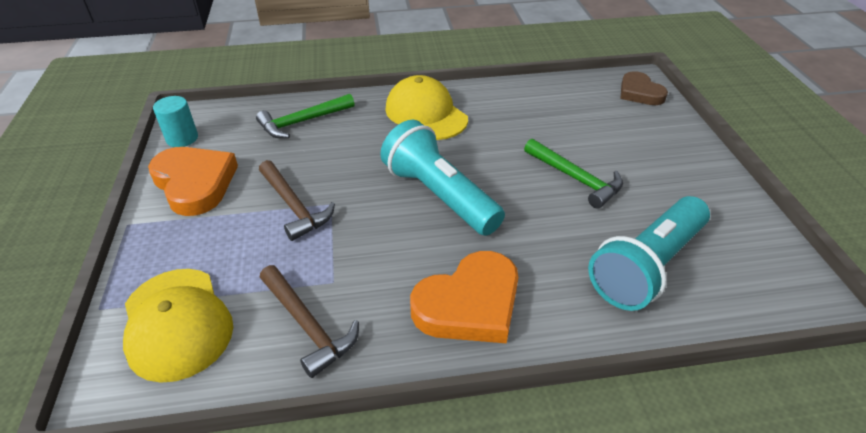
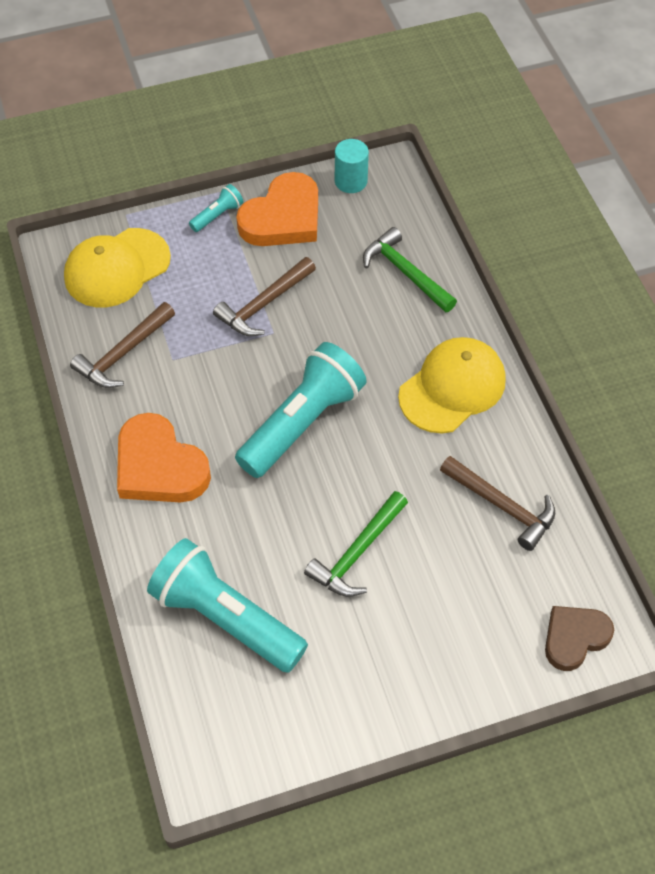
camera: 80 degrees right, 15 degrees up
none -> turquoise flashlight [189,184,244,232]
none -> brown hammer [440,456,555,551]

